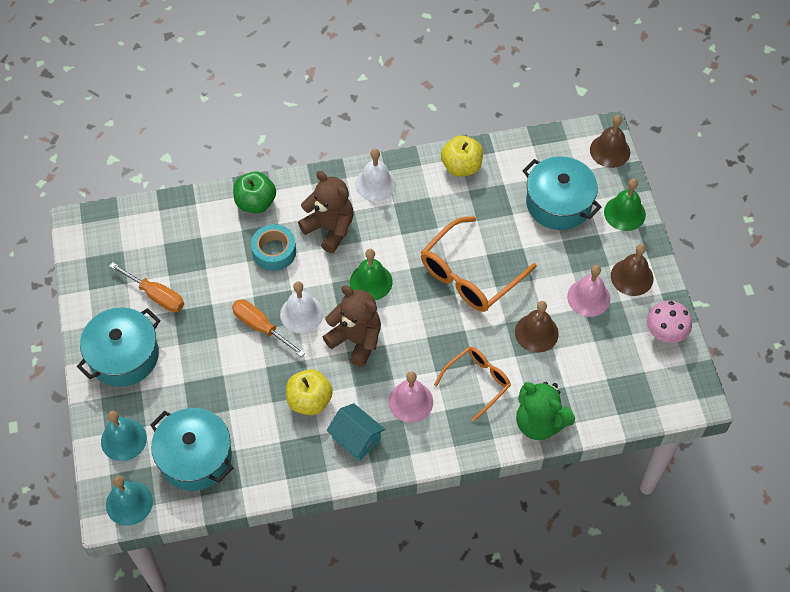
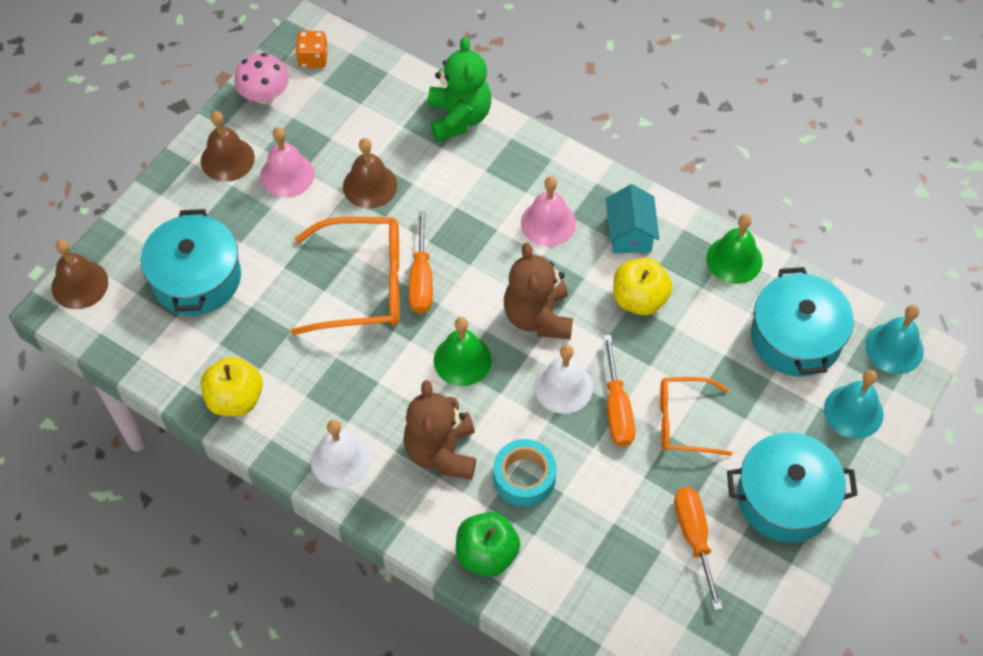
camera: 135 degrees left, 0 degrees up
orange glasses [434,347,511,422] -> orange glasses moved to [660,377,732,456]
green bell [604,179,646,231] -> green bell moved to [707,214,763,284]
none -> orange dice [296,31,328,68]
none -> orange screwdriver [409,211,433,314]

